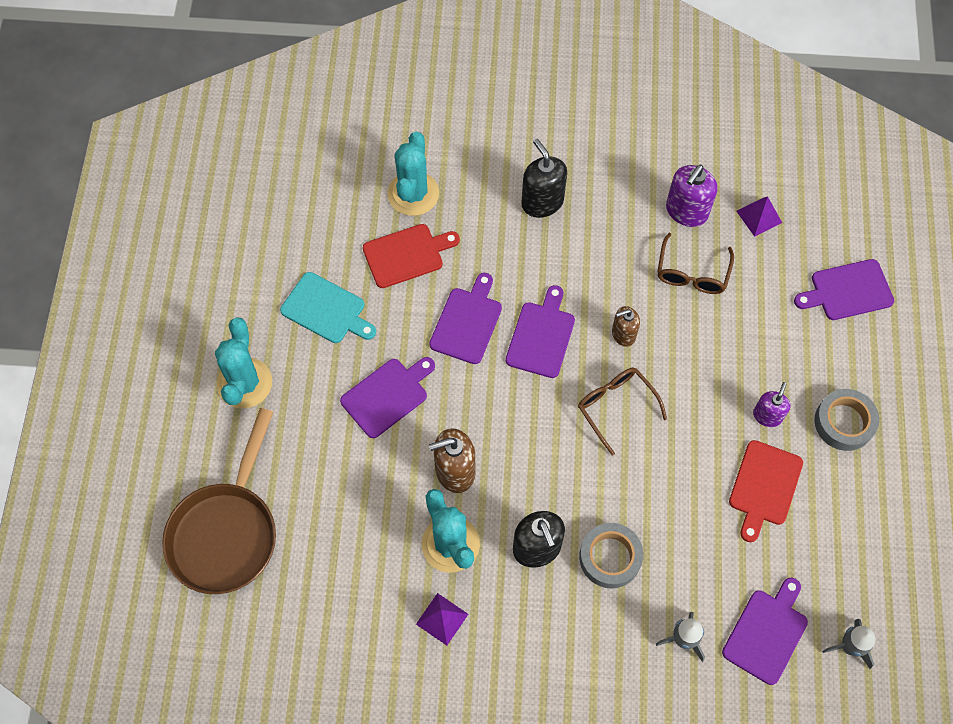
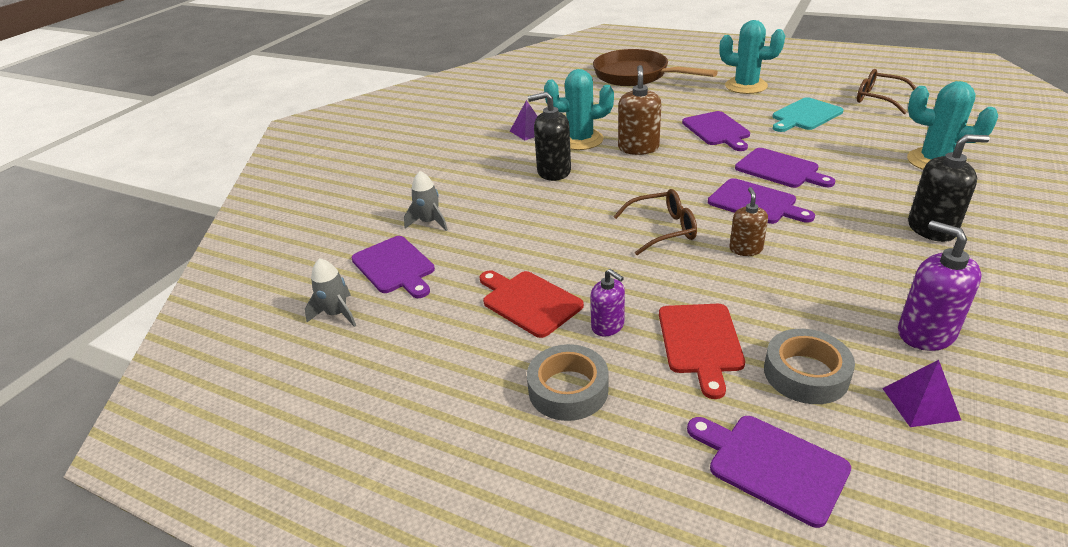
camera: 115 degrees right, 30 degrees down
red cutting board [363,224,460,288] -> red cutting board moved to [659,304,745,399]
grey tape [579,523,643,588] -> grey tape moved to [764,329,855,404]
brown glasses [657,233,734,294] -> brown glasses moved to [857,69,916,114]
purple cutting board [794,259,894,320] -> purple cutting board turned 60 degrees counterclockwise [687,416,851,528]

